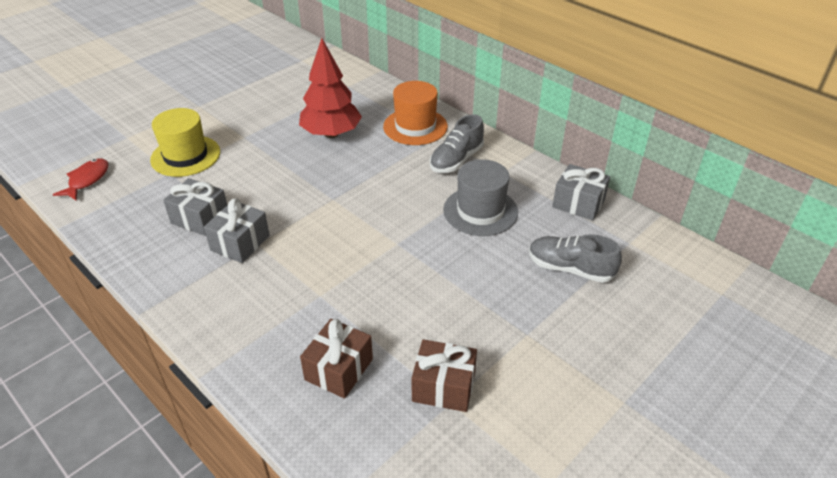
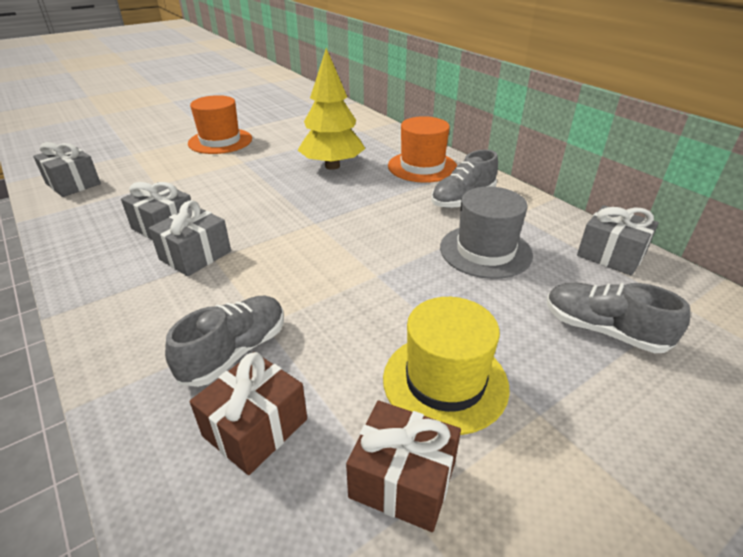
camera: 10 degrees right, 5 degrees down
red fish [52,158,109,200] -> grey gift [33,142,101,197]
yellow hat [150,108,220,177] -> yellow hat moved to [383,297,510,435]
red tree [299,38,362,138] -> yellow tree [298,48,365,170]
none -> grey shoe [165,296,284,387]
none -> orange hat [188,95,252,154]

